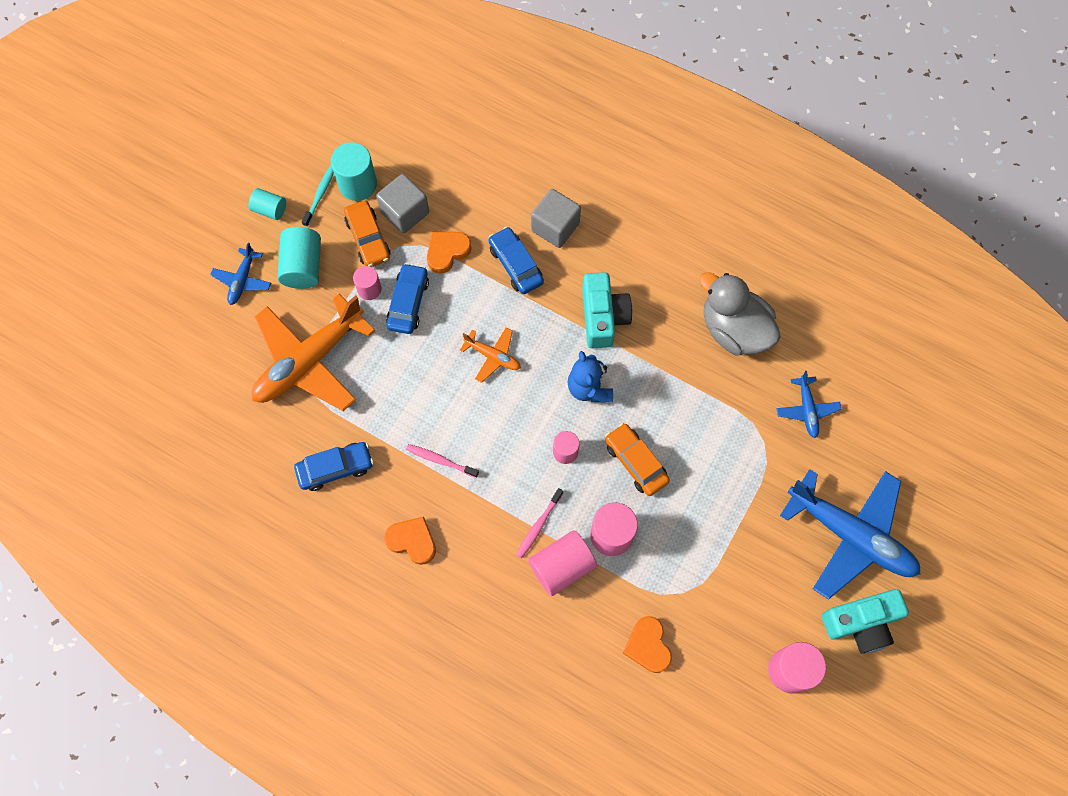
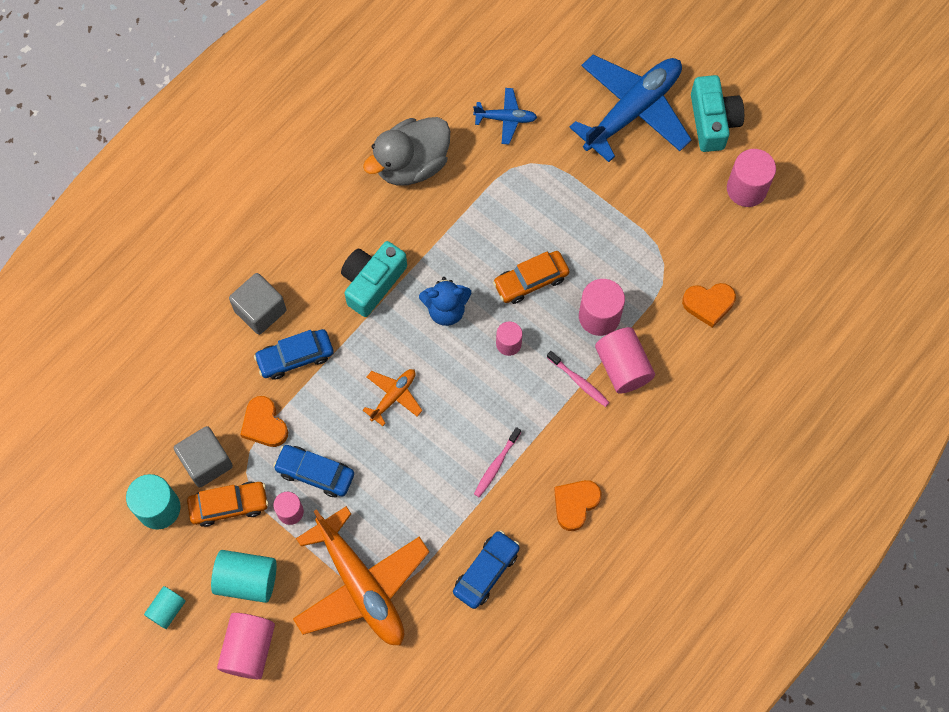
camera: 80 degrees left, 0 degrees up
blue plane [210,243,271,305] -> pink cylinder [217,613,275,679]
blue car [294,442,374,491] -> blue car turned 45 degrees clockwise [453,530,520,609]
turquoise toothbrush [302,165,334,227] -> none
turquoise camera [582,272,632,348] -> turquoise camera turned 60 degrees counterclockwise [341,241,407,317]

